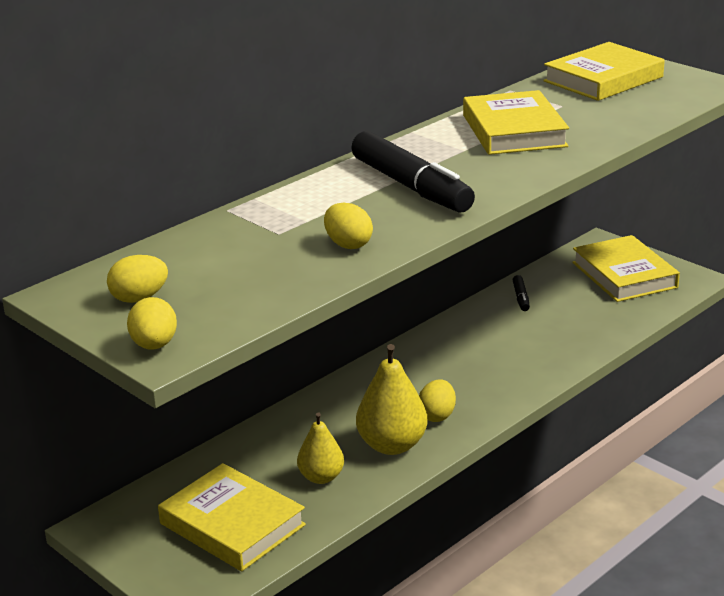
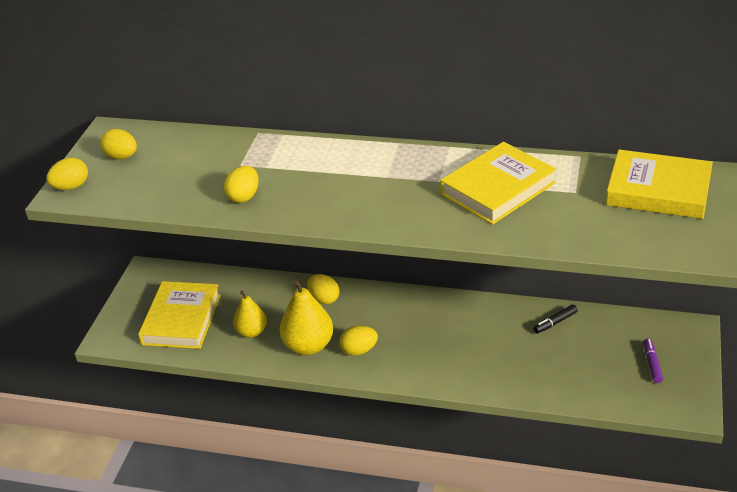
camera: 60 degrees right, 10 degrees up
black marker [352,131,475,213] -> none
yellow book [572,235,680,302] -> purple marker [644,338,663,383]
none -> yellow egg [308,274,339,304]

